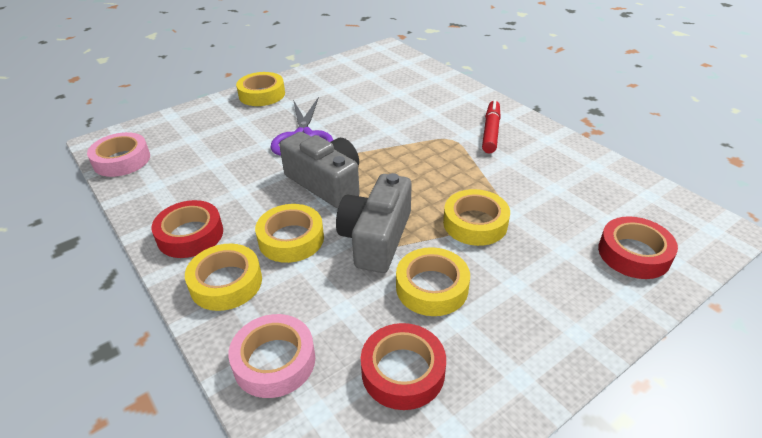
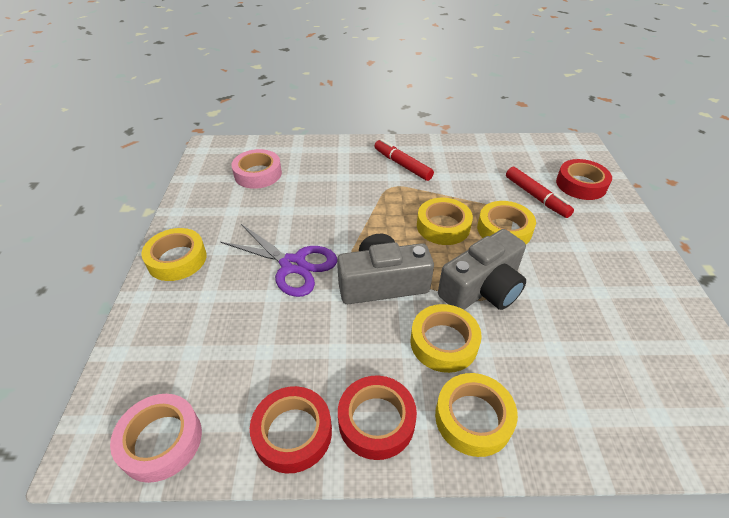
camera: 55 degrees left, 5 degrees up
pink tape [228,314,315,398] -> pink tape moved to [231,149,282,189]
grey camera [336,173,412,273] -> grey camera turned 90 degrees counterclockwise [438,229,526,310]
red tape [361,323,446,410] -> red tape moved to [250,386,332,474]
yellow tape [396,247,470,316] -> yellow tape moved to [417,198,473,245]
none -> red marker [506,167,574,218]

